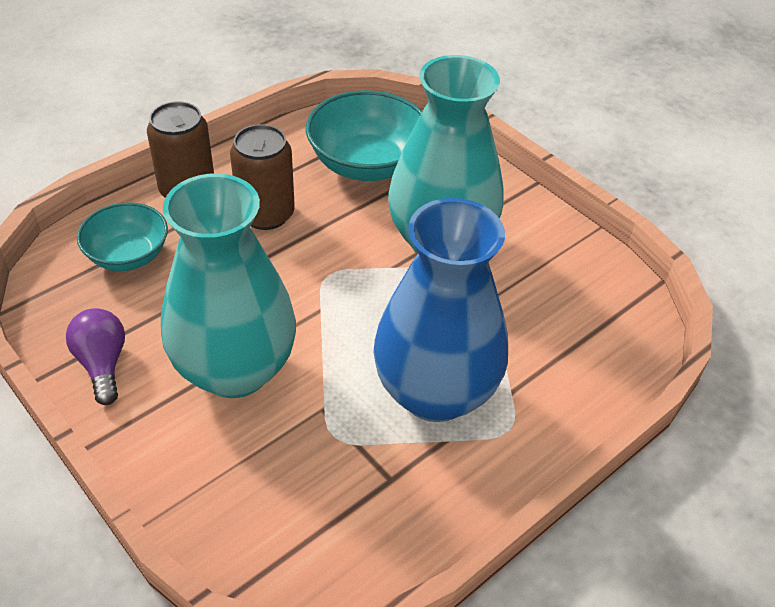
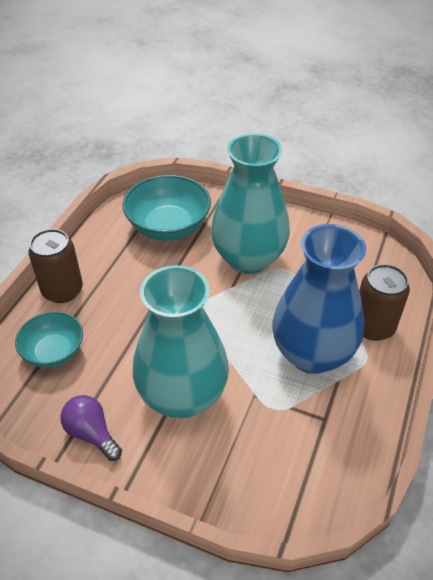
camera: 25 degrees left, 0 degrees up
brown can [230,124,295,230] -> brown can moved to [359,264,410,341]

